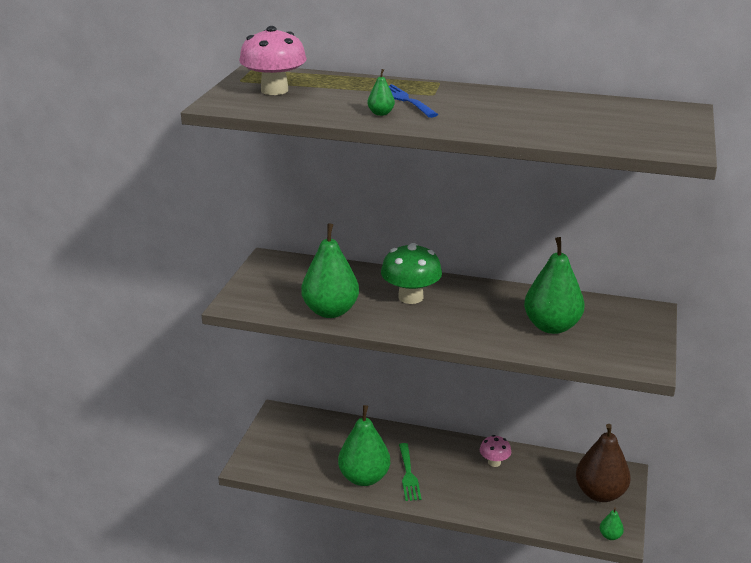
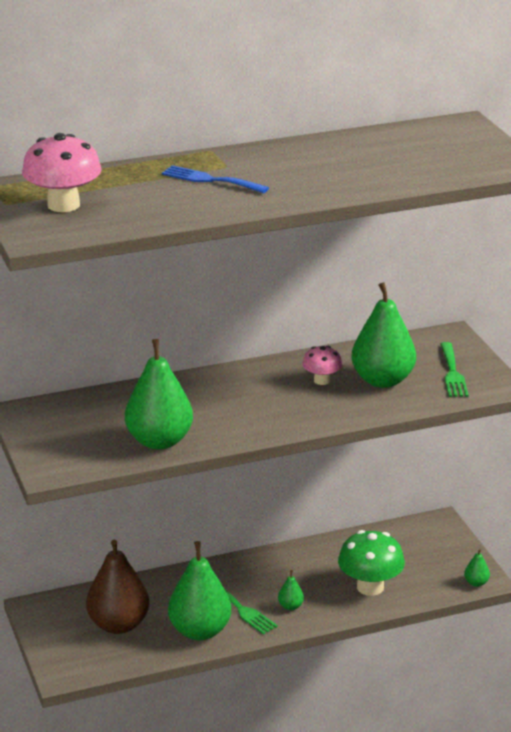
camera: 35 degrees left, 0 degrees up
green pear [368,69,395,116] -> green pear moved to [278,570,304,610]
green mushroom [381,243,442,304] -> green mushroom moved to [338,530,405,596]
pink mushroom [479,435,511,467] -> pink mushroom moved to [302,346,342,385]
brown pear [576,424,631,502] -> brown pear moved to [86,540,149,634]
none -> green fork [441,342,469,397]

